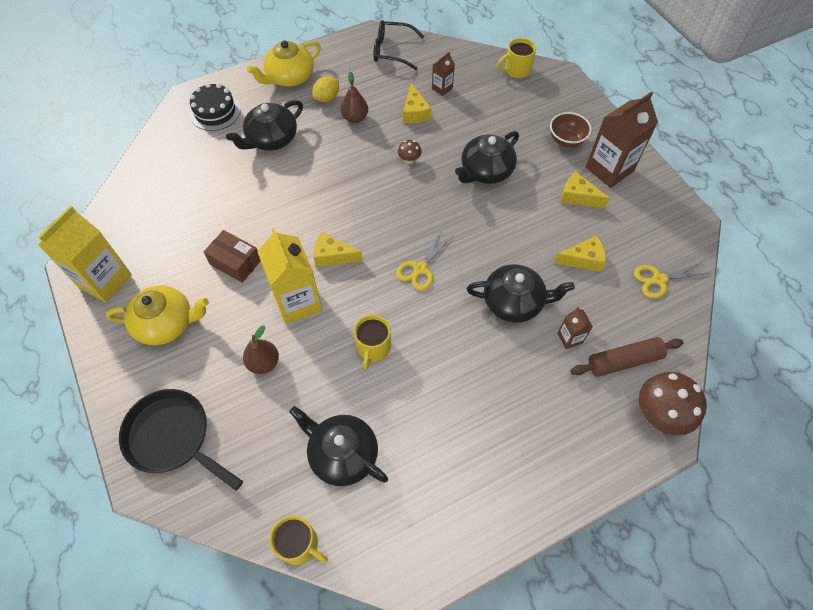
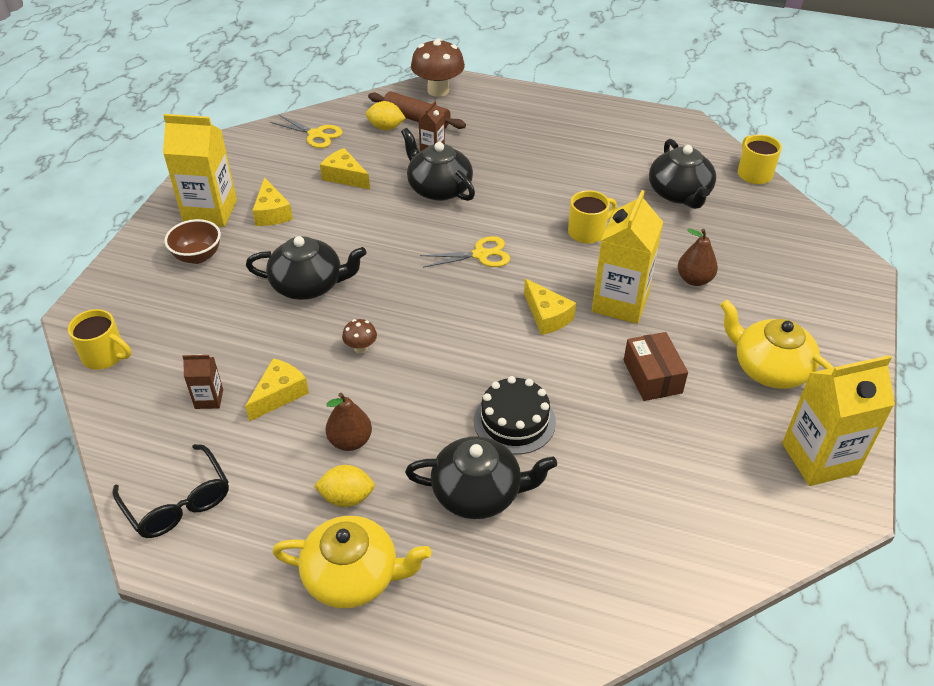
camera: 135 degrees left, 15 degrees down
black pan [119,389,243,491] -> none
black cake [190,83,241,131] -> black cake moved to [474,376,556,455]
brown carton [586,92,658,188] -> yellow carton [163,114,237,227]
none -> yellow lemon [366,101,405,130]

